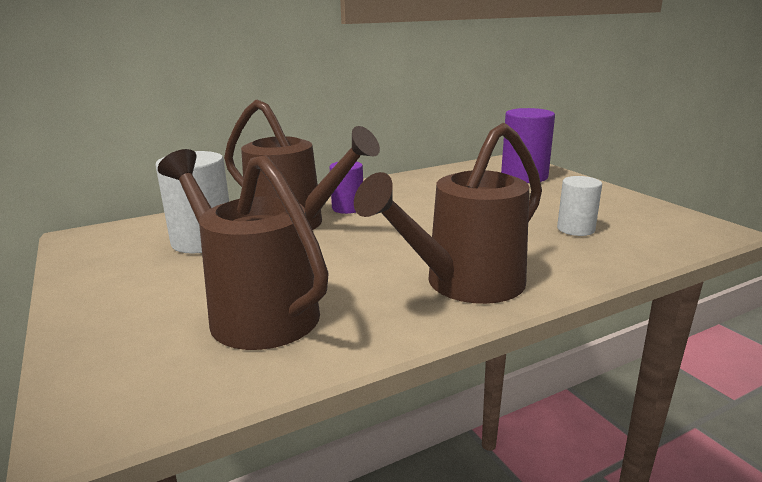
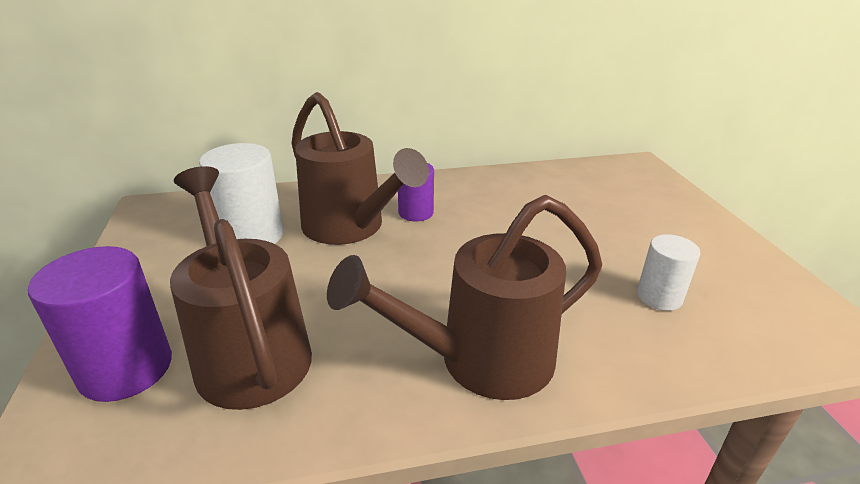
camera: 15 degrees right, 10 degrees up
purple cylinder [501,108,555,183] -> purple cylinder moved to [28,246,172,402]

